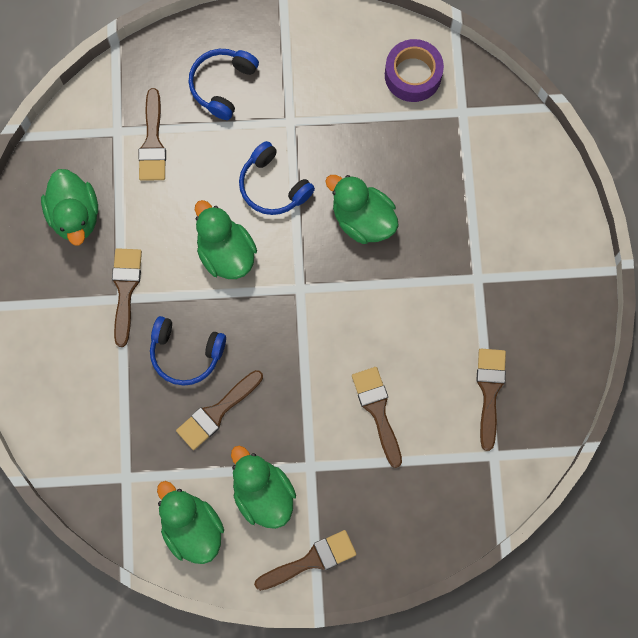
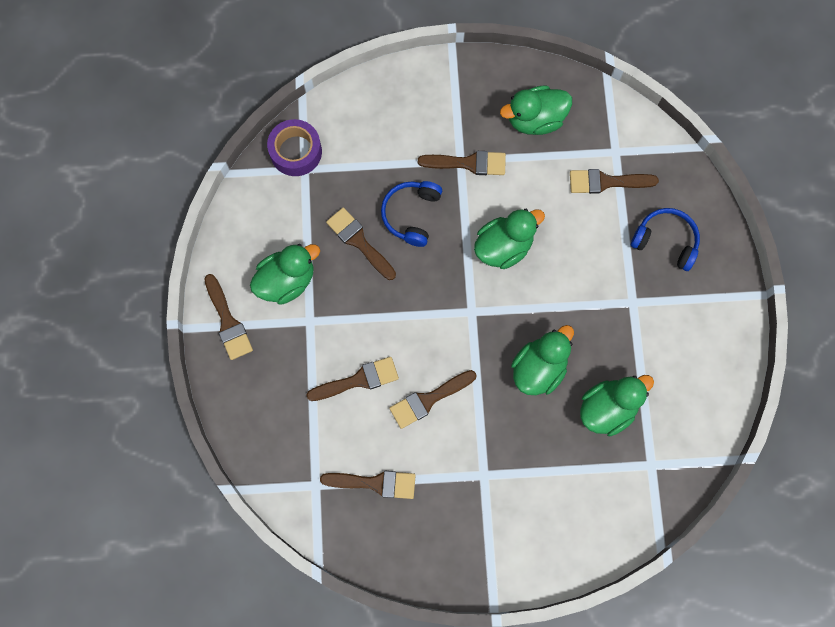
camera: 90 degrees right, 0 degrees up
green duck [157,481,224,564] -> green duck moved to [580,375,654,436]
blue headphones [239,141,315,215] -> none
purple tape [385,39,444,102] -> purple tape moved to [267,119,322,176]
none -> brown brush [389,370,477,429]

